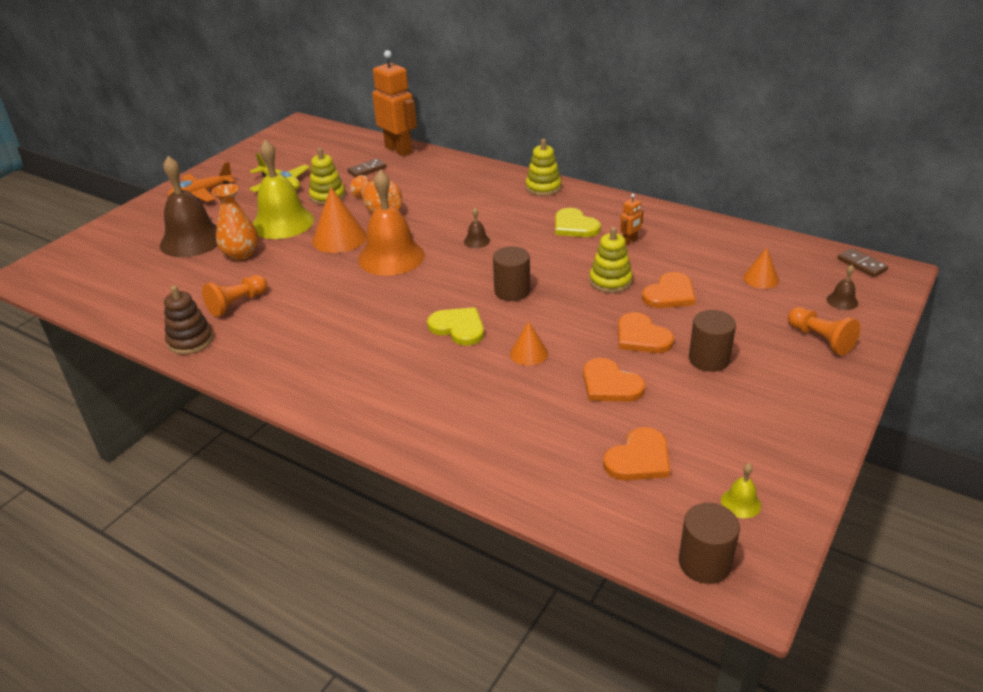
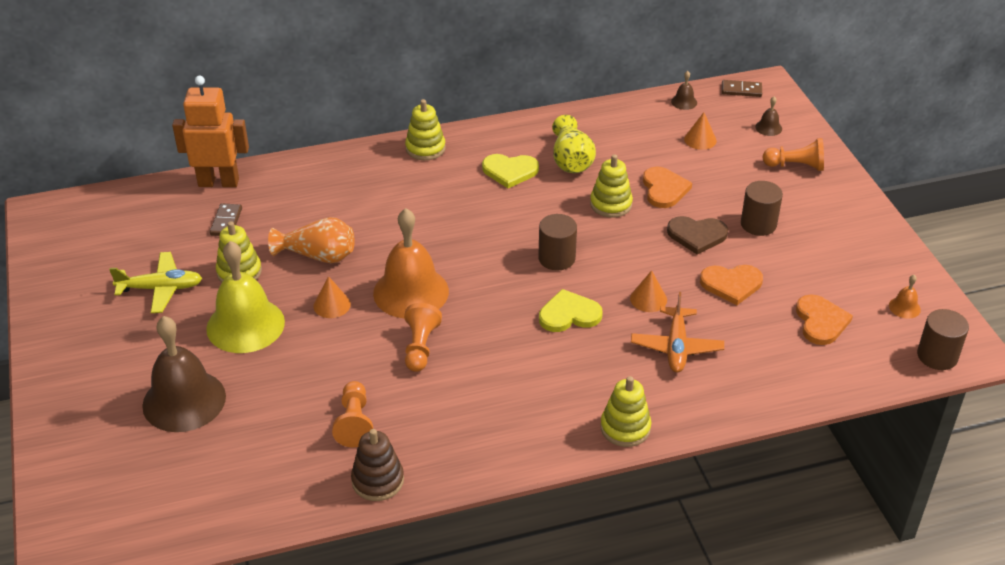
camera: 50 degrees left, 5 degrees up
orange plane [167,162,235,202] -> orange plane moved to [631,292,724,373]
orange vase [212,184,259,260] -> none
orange cone [312,187,367,253] -> orange cone [313,276,351,318], size x0.58
brown bell [464,208,490,248] -> brown bell moved to [671,71,697,110]
orange heart [618,312,674,353] -> brown heart [667,216,728,254]
orange robot [620,194,643,245] -> yellow vase [552,115,596,173]
yellow bell [721,463,761,518] -> orange bell [889,275,921,319]
none -> orange pawn [404,303,442,372]
none -> yellow stacking toy [600,376,651,447]

